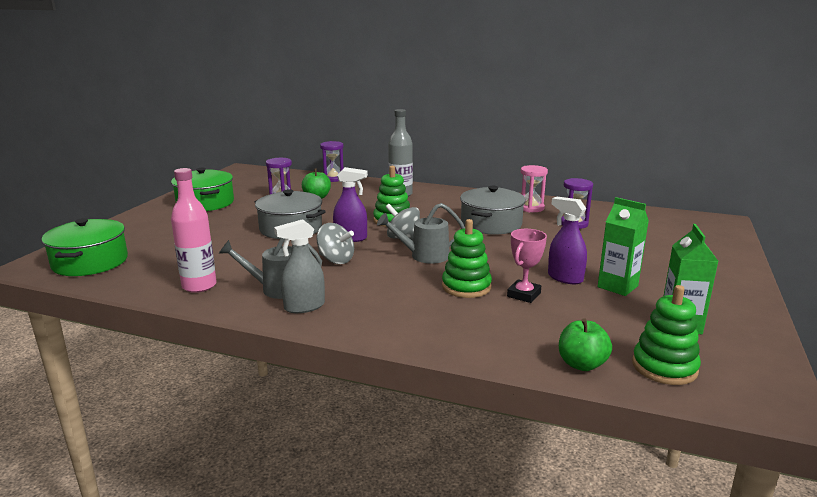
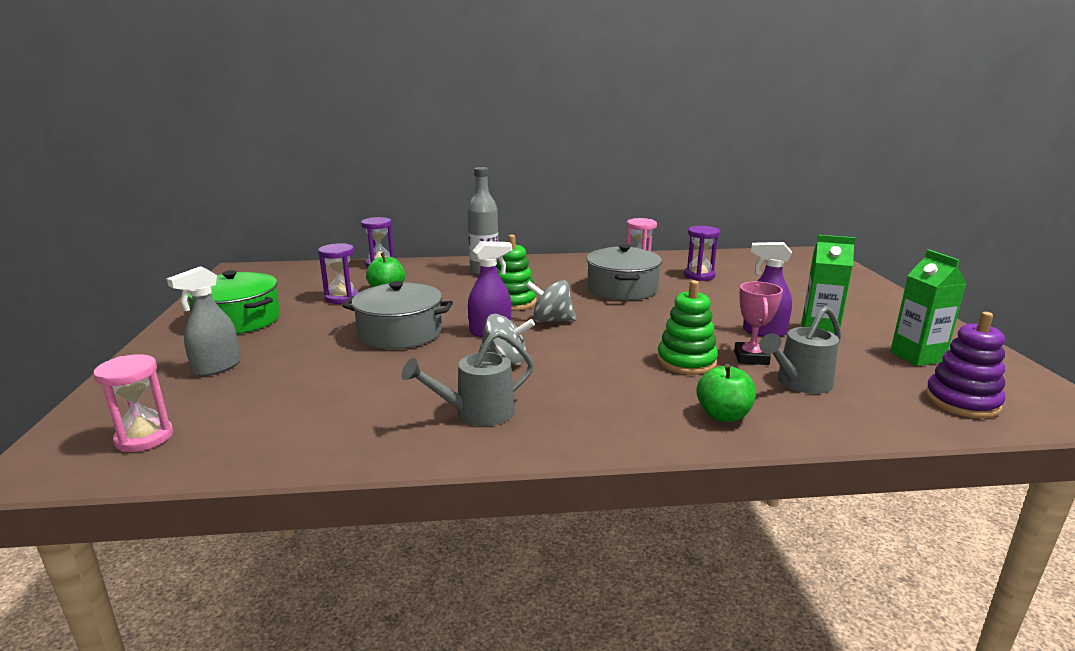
camera: 25 degrees left, 0 degrees up
green pot [41,218,128,276] -> pink hourglass [93,354,173,452]
pink bottle [171,168,217,293] -> none
grey spray bottle [274,219,325,313] -> grey spray bottle moved to [167,266,240,376]
grey watering can [377,203,465,264] -> grey watering can moved to [759,306,841,394]
green apple [559,318,612,371] -> green apple moved to [697,364,756,422]
green stacking toy [632,285,701,385] -> purple stacking toy [925,312,1005,418]

